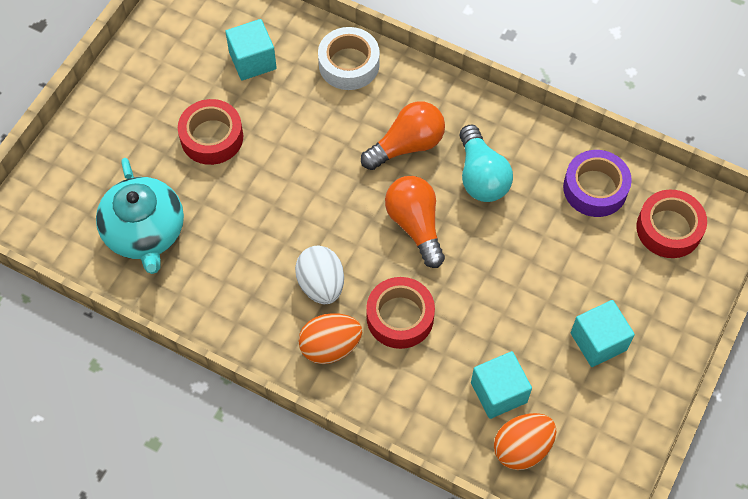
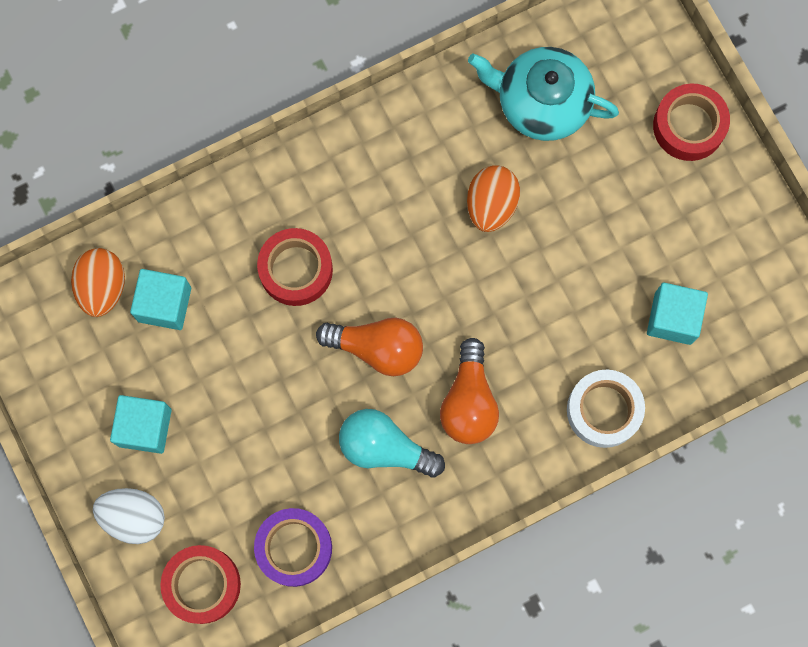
camera: 125 degrees right, 15 degrees up
red tape [178,99,243,165] -> red tape moved to [653,84,730,161]
white egg [295,246,344,304] -> white egg moved to [93,488,165,544]
orange egg [298,313,362,364] -> orange egg moved to [467,165,520,232]

